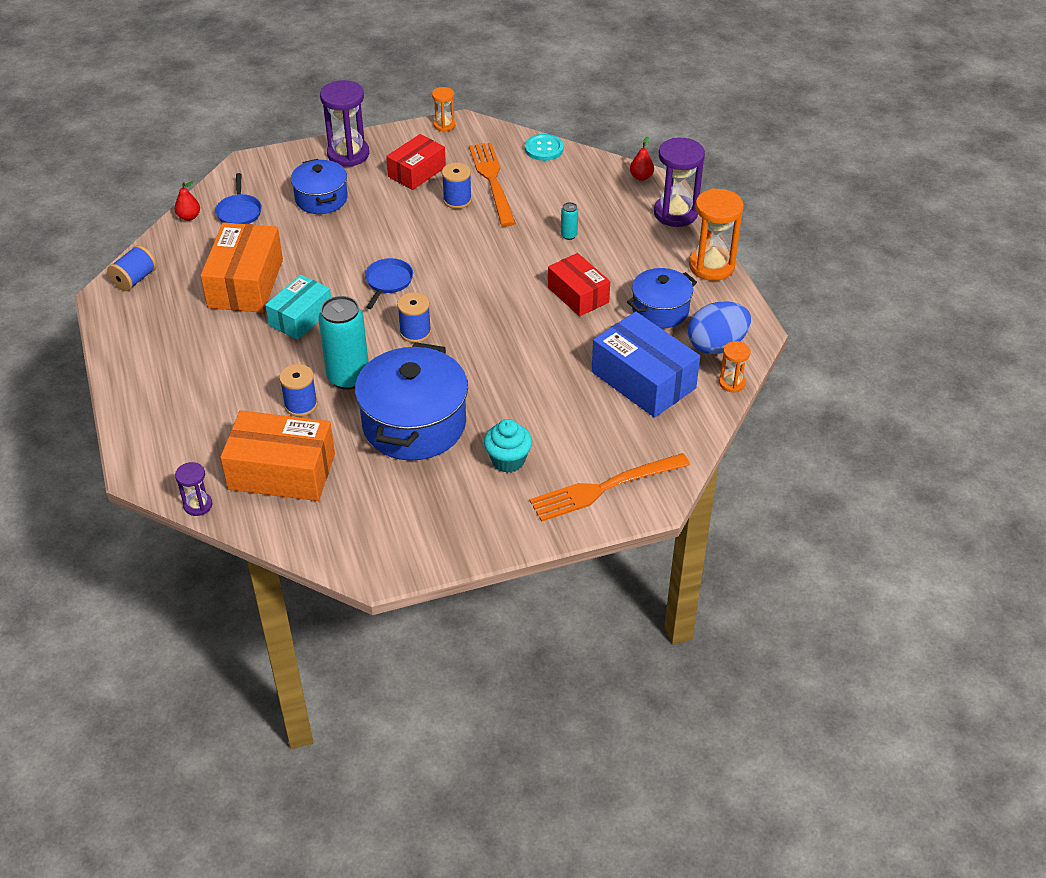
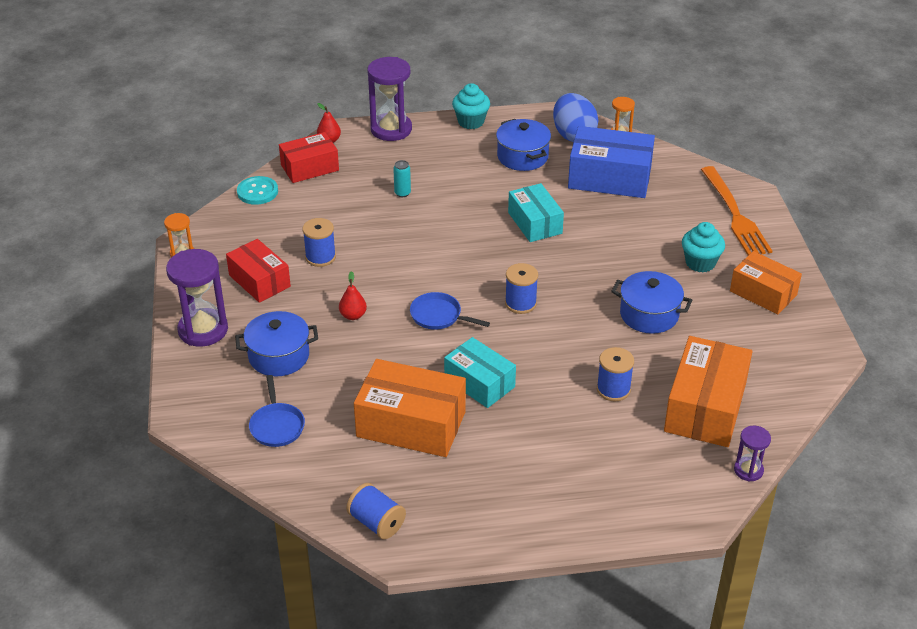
camera: 80 degrees left, 5 degrees down
red pear [174,181,200,221] -> red pear moved to [339,271,367,320]
blue pan [215,173,262,224] -> blue pan turned 75 degrees clockwise [249,375,305,447]
turquoise can [318,296,368,390] -> none
blue pot [355,342,468,461] -> blue pot [611,271,692,334], size x0.59
orange fork [469,143,516,227] -> none
red box [548,253,610,317] -> red box moved to [279,132,339,183]
blue box [592,312,700,418] -> blue box turned 45 degrees clockwise [568,126,655,198]
orange hourglass [689,189,744,281] -> turquoise cupcake [452,83,490,129]
none -> turquoise box [508,183,564,242]
none -> orange box [730,251,802,314]

